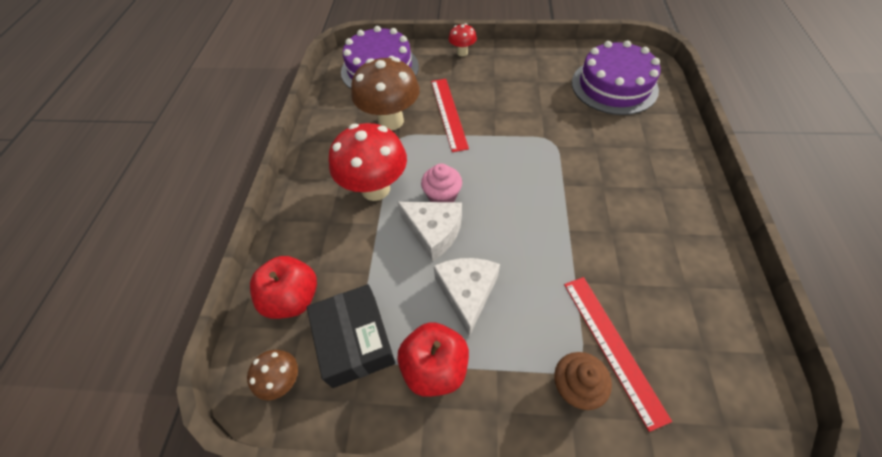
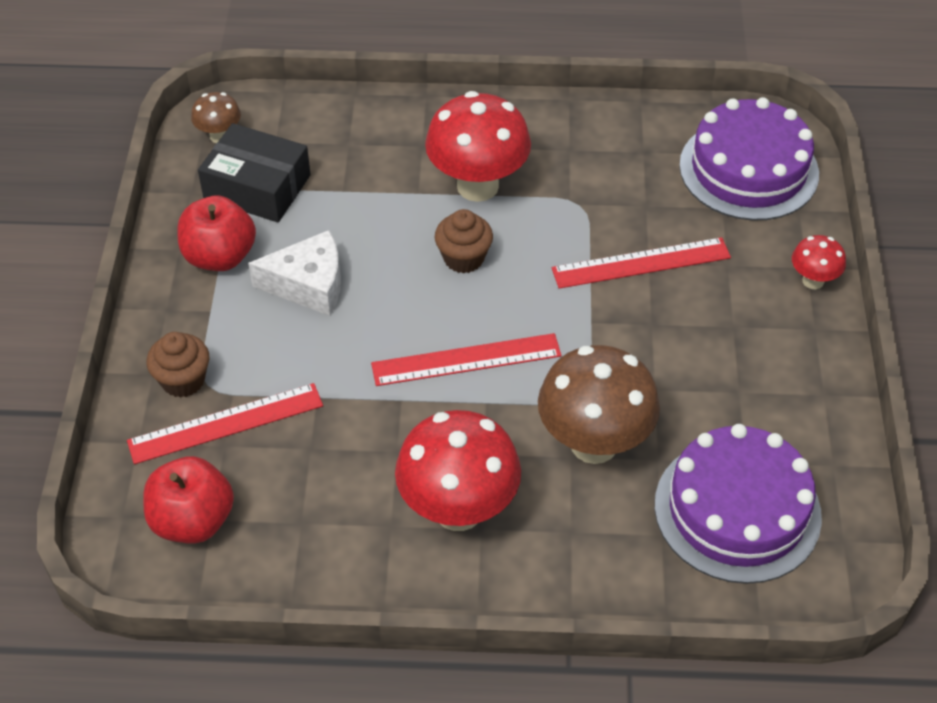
camera: 85 degrees right, 5 degrees down
red apple [250,256,317,319] -> red apple moved to [143,456,234,544]
black box [307,284,395,388] -> black box turned 45 degrees clockwise [198,123,311,222]
brown mushroom [351,57,420,130] -> brown mushroom moved to [538,345,660,464]
white cheese [398,202,462,262] -> none
pink cupcake [421,163,462,202] -> brown cupcake [434,209,493,273]
none -> red ruler [371,333,561,386]
none -> red mushroom [395,410,521,531]

